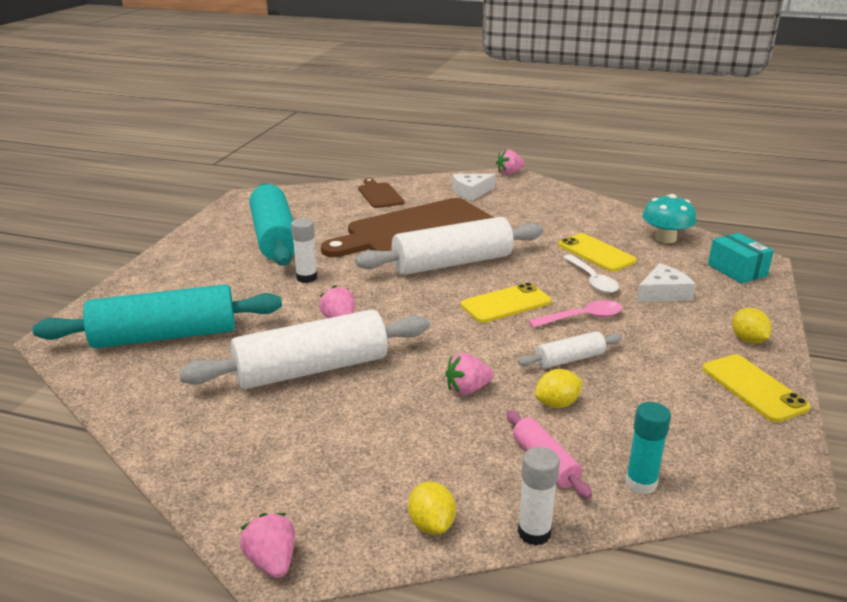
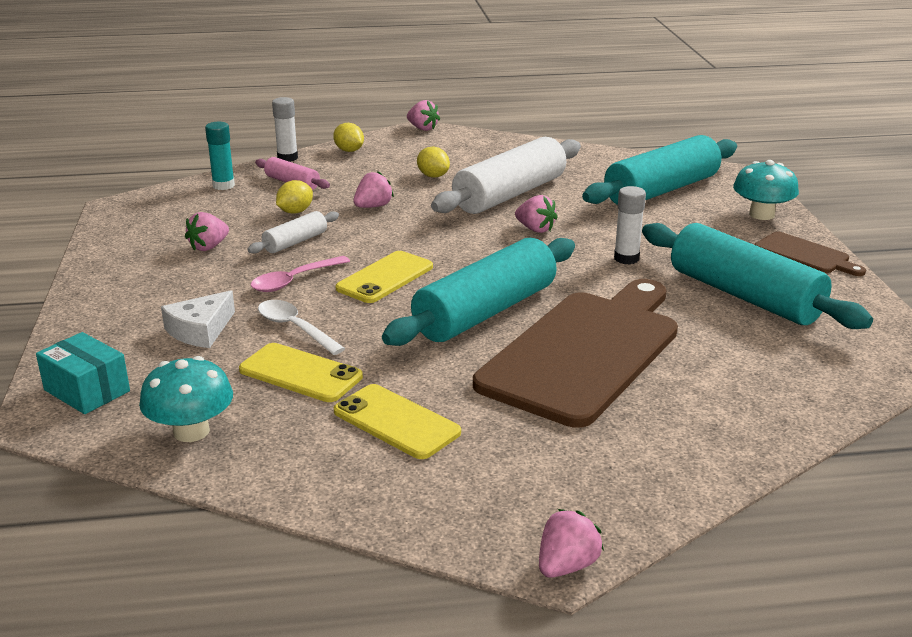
camera: 155 degrees right, 0 degrees up
white rolling pin [355,217,544,275] -> turquoise rolling pin [382,238,575,346]
brown cutting board [358,178,404,208] -> brown cutting board moved to [754,231,866,276]
white cheese [453,174,496,201] -> none
yellow phone [702,354,810,422] -> yellow phone moved to [334,384,461,459]
yellow lemon [732,308,772,343] -> yellow lemon moved to [417,147,450,178]
none -> pink strawberry [185,212,229,251]
none -> turquoise mushroom [733,160,799,220]

